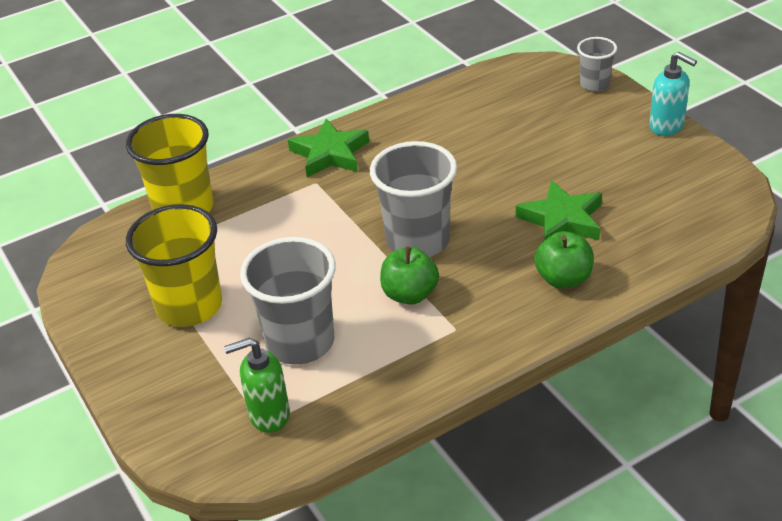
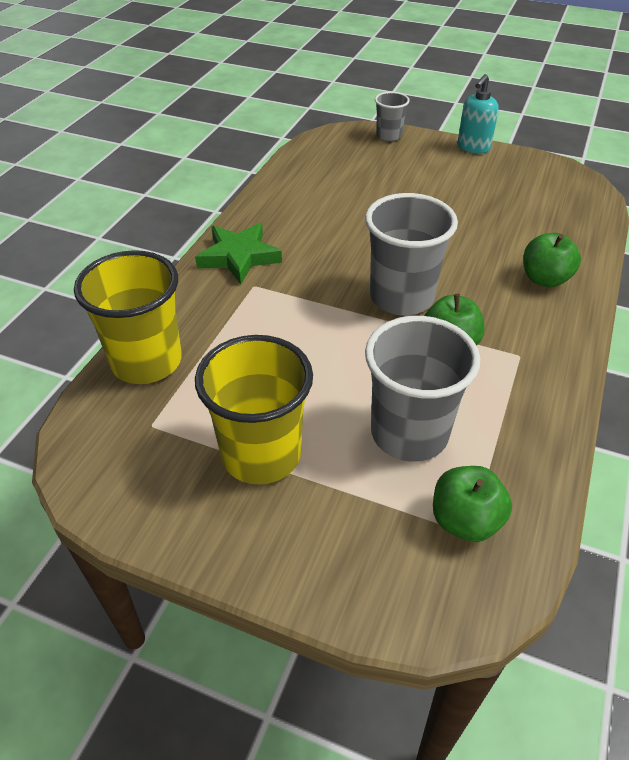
camera: 40 degrees left, 5 degrees up
green soap dispenser [224,337,290,433] -> green apple [433,466,512,542]
green star [516,180,602,241] -> none
turquoise soap dispenser [649,52,697,136] -> turquoise soap dispenser turned 120 degrees clockwise [458,74,499,154]

